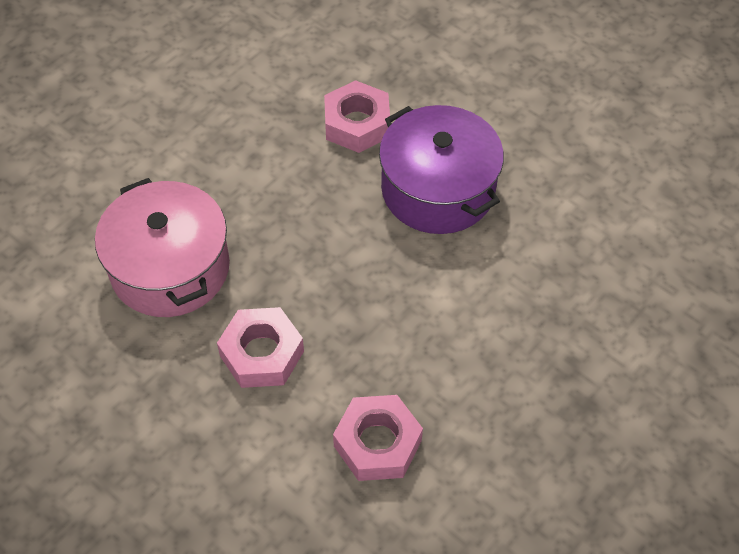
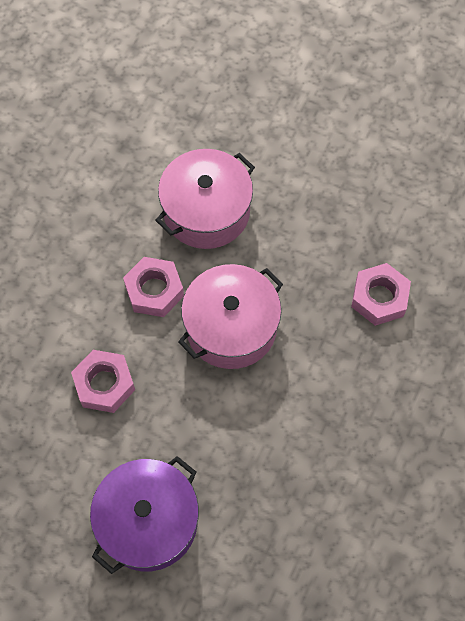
camera: 75 degrees right, 10 degrees up
purple pot [379,105,504,234] -> purple pot moved to [90,456,199,574]
none -> pink pot [178,264,283,369]

